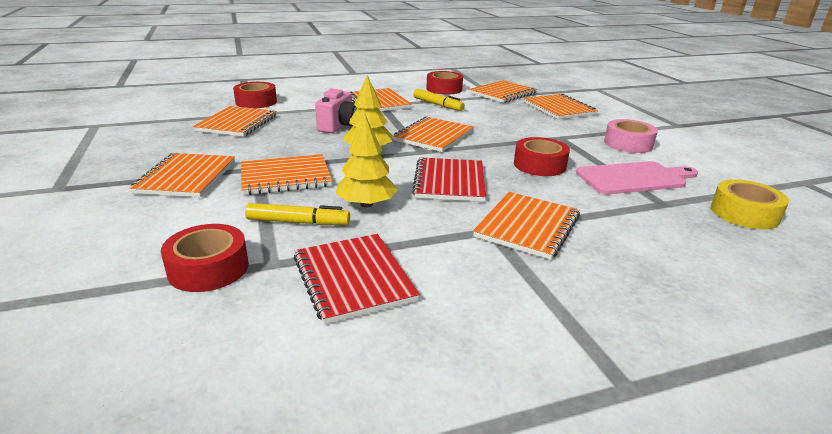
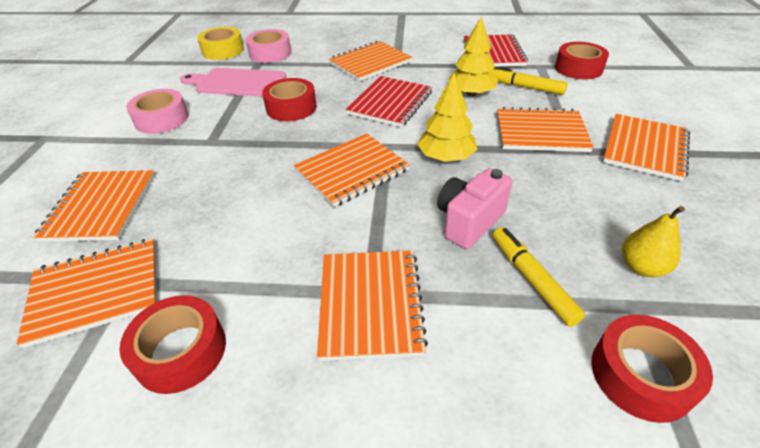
camera: 155 degrees left, 15 degrees up
orange notebook [193,106,276,137] -> yellow pear [622,206,685,277]
yellow marker [413,89,465,111] -> yellow marker moved to [492,227,585,327]
none -> pink tape [246,29,291,63]

